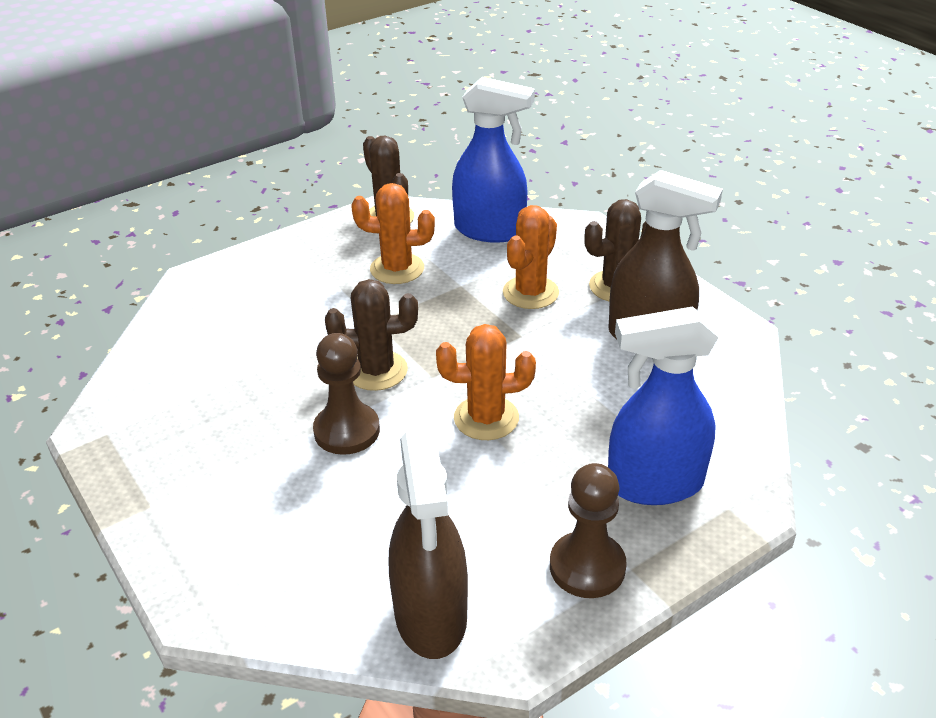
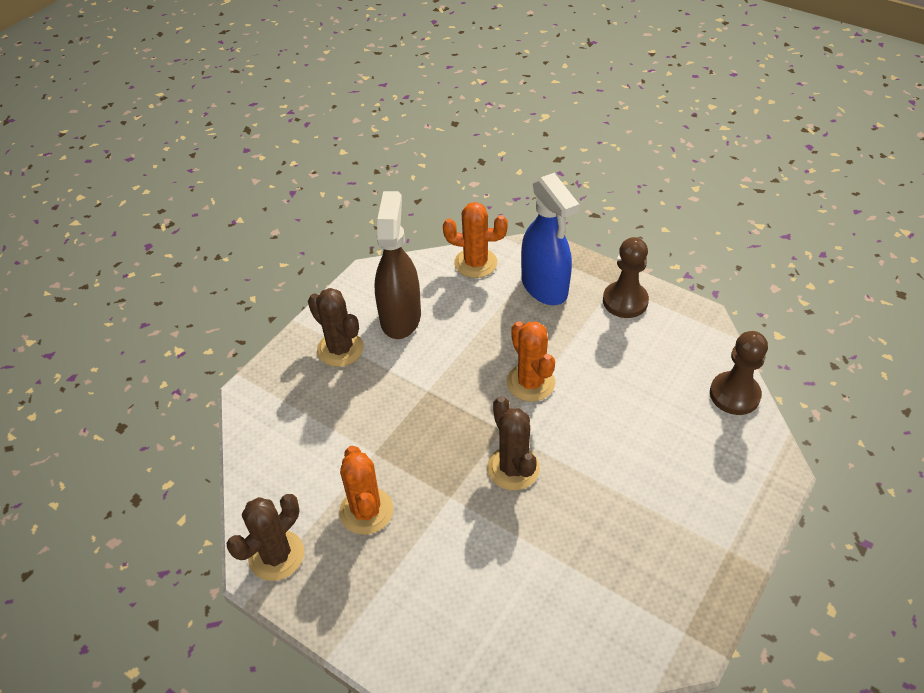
camera: 110 degrees left, 10 degrees up
brown pawn [313,333,380,455] -> brown pawn moved to [710,331,768,415]
brown spray bottle [389,429,468,659] -> none
blue spray bottle [452,77,535,243] -> none
orange cactus [503,205,559,309] -> orange cactus moved to [443,202,508,278]

